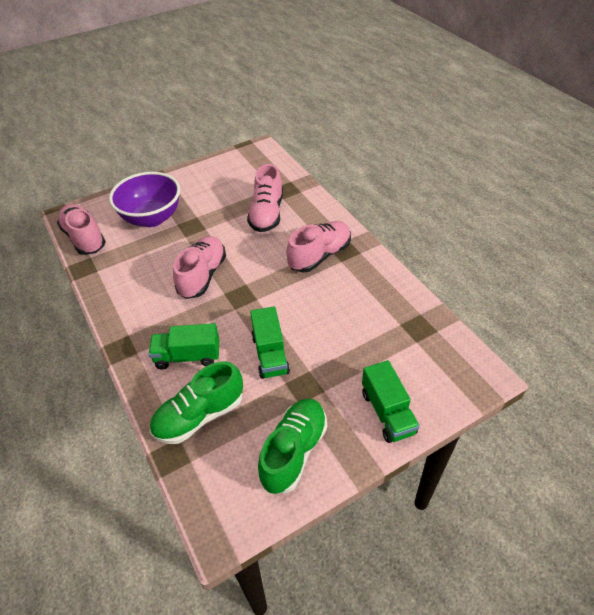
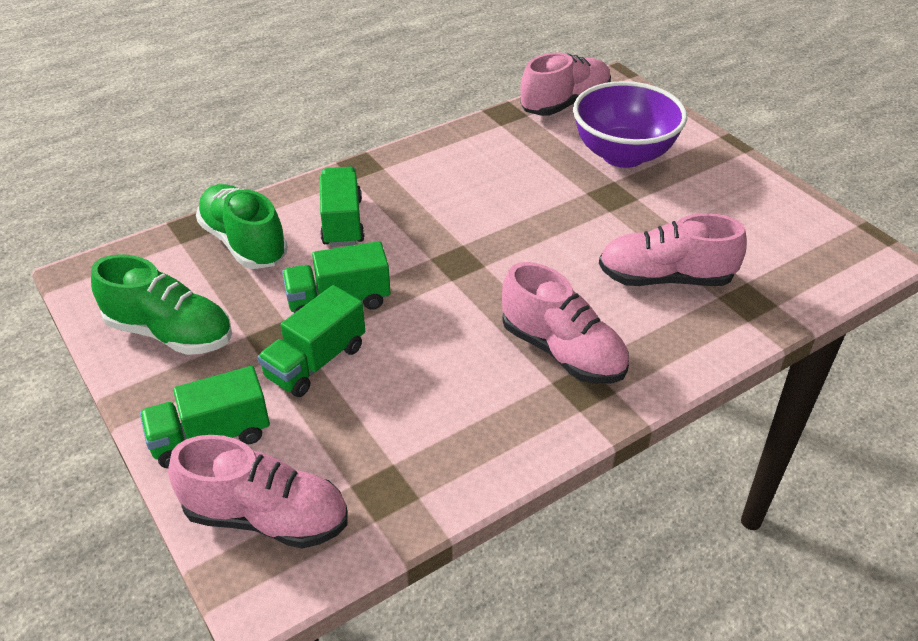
camera: 85 degrees right, 5 degrees down
pink shoe [173,236,226,299] -> pink shoe moved to [168,435,348,549]
none -> green truck [257,285,365,397]

